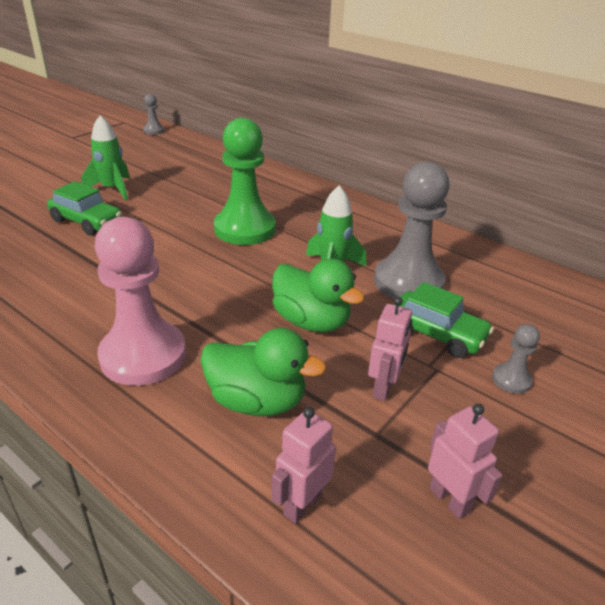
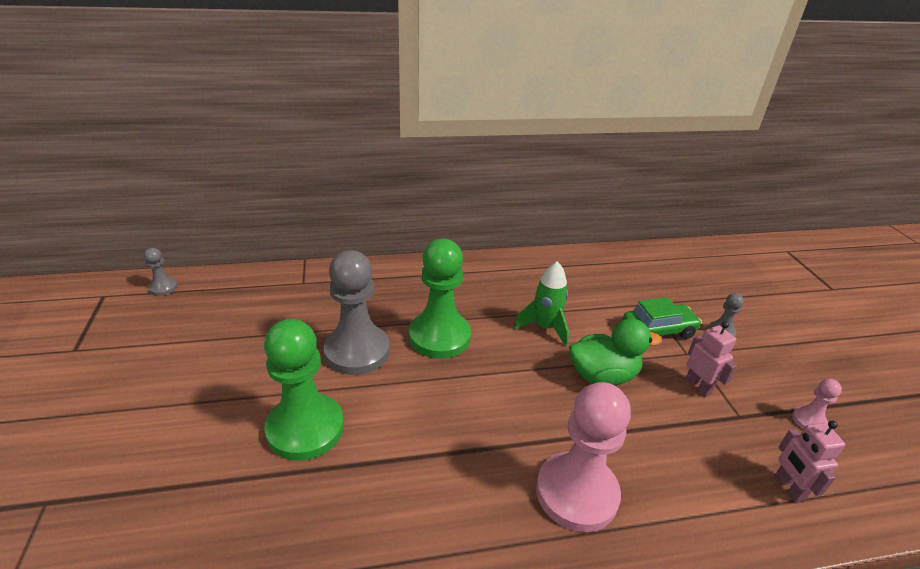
camera: 50 degrees left, 0 degrees up
green car [47,181,122,235] -> green pawn [264,319,344,461]
green rocket [81,115,130,200] -> none
green duck [200,328,326,416] -> none
grey pawn [374,162,450,299] -> grey pawn moved to [323,250,390,375]
pink robot [428,404,503,519] -> pink pawn [792,379,842,429]

